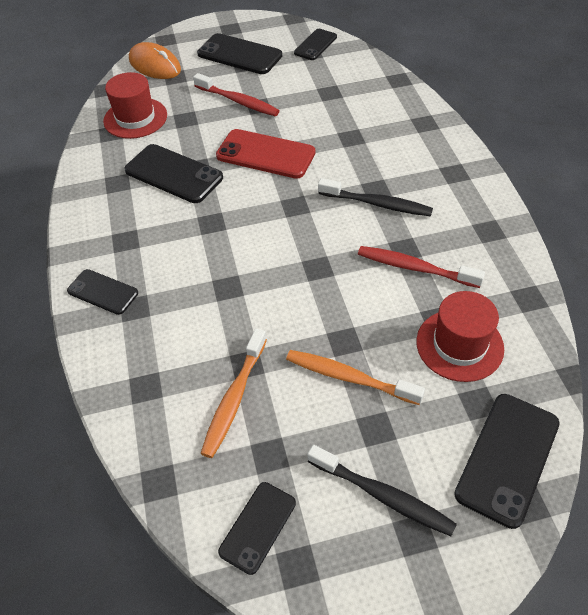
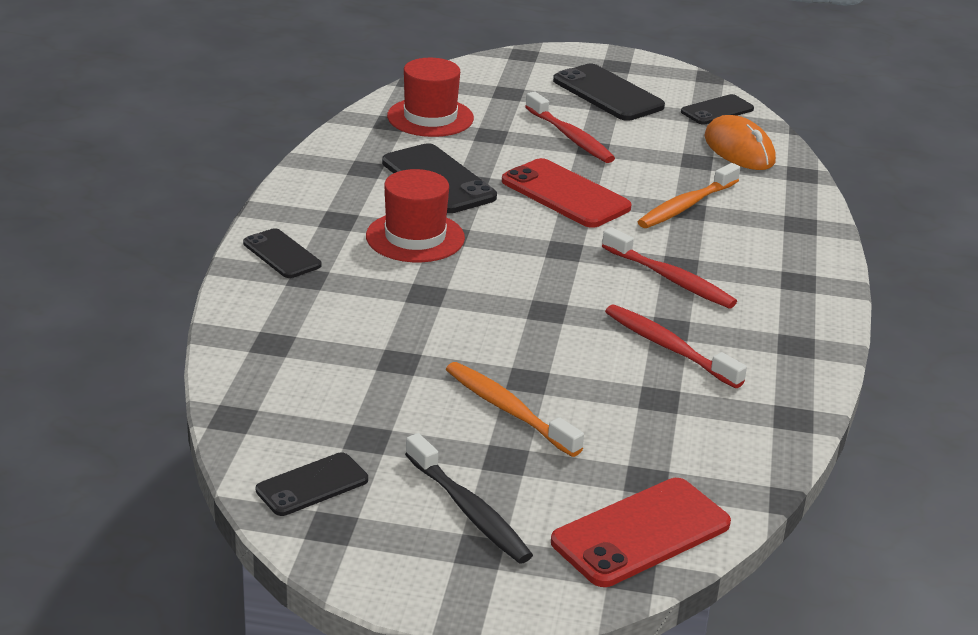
camera: 20 degrees right, 20 degrees down
orange mouse [129,42,181,79] -> orange mouse moved to [704,115,776,170]
orange toothbrush [200,329,267,458] -> orange toothbrush moved to [637,163,740,228]
black toothbrush [318,178,433,216] -> red toothbrush [602,227,737,308]
red hat [416,291,504,382] -> red hat moved to [366,169,465,262]
black phone [454,394,560,529] -> red phone [551,478,731,587]

